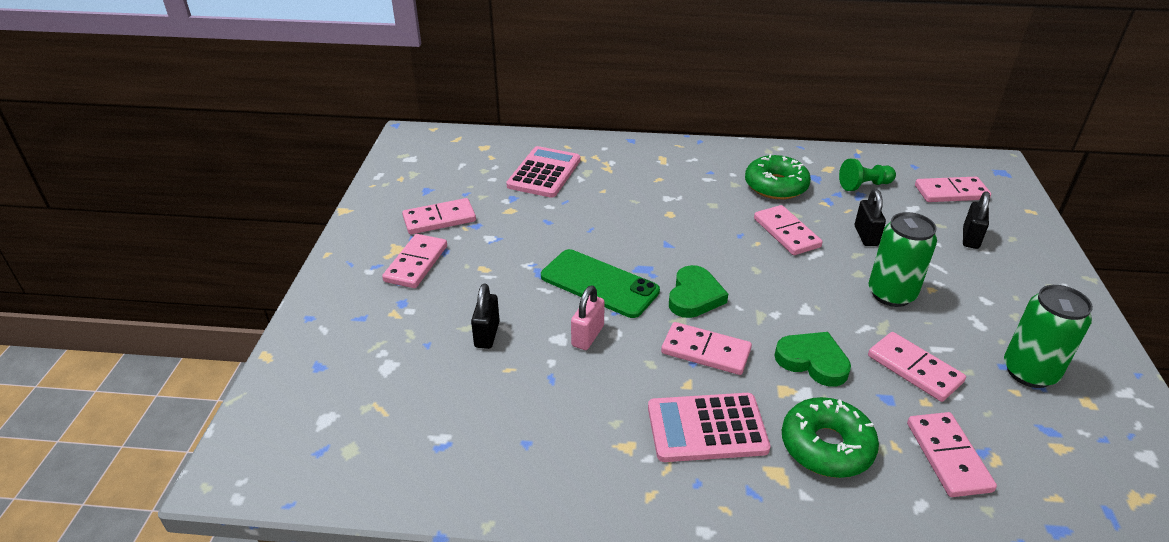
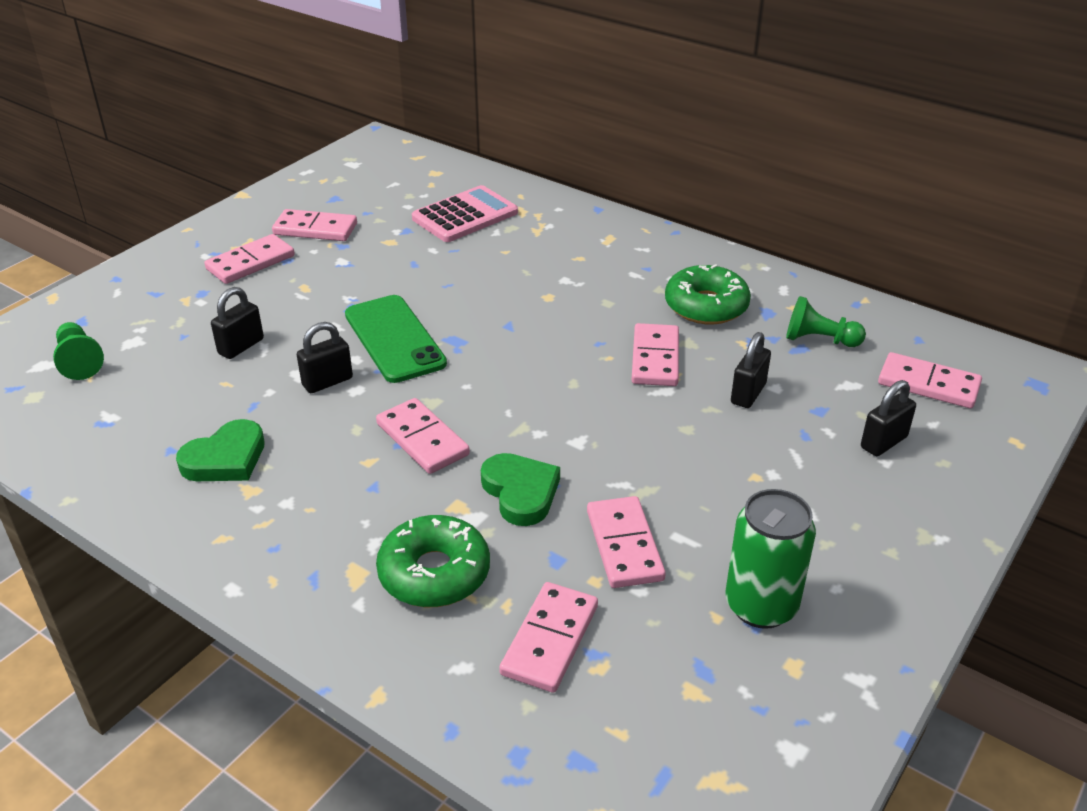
camera: 30 degrees right, 0 degrees up
pink padlock [571,286,605,350] -> black padlock [297,322,353,393]
pink calculator [648,393,771,462] -> none
green heart [669,265,728,318] -> green heart moved to [176,419,265,481]
green can [869,212,937,307] -> none
none -> green pawn [53,322,104,380]

